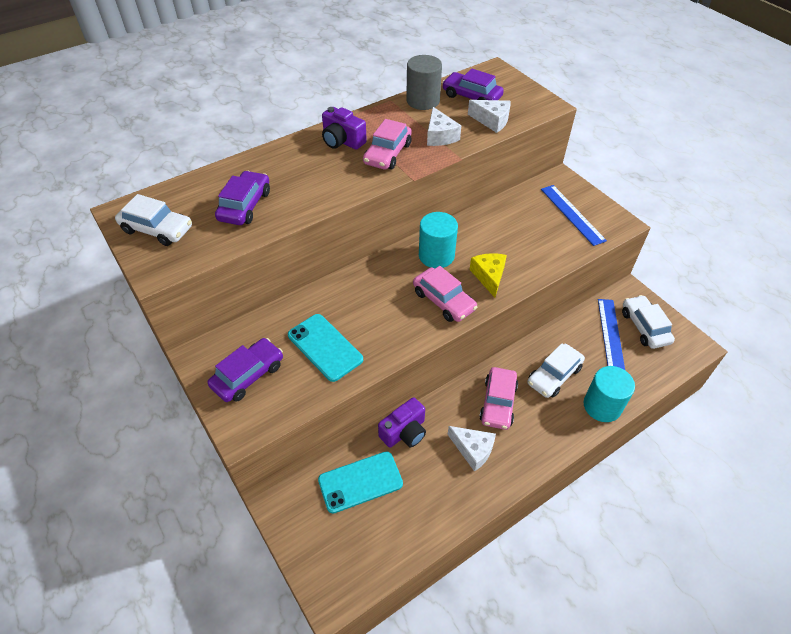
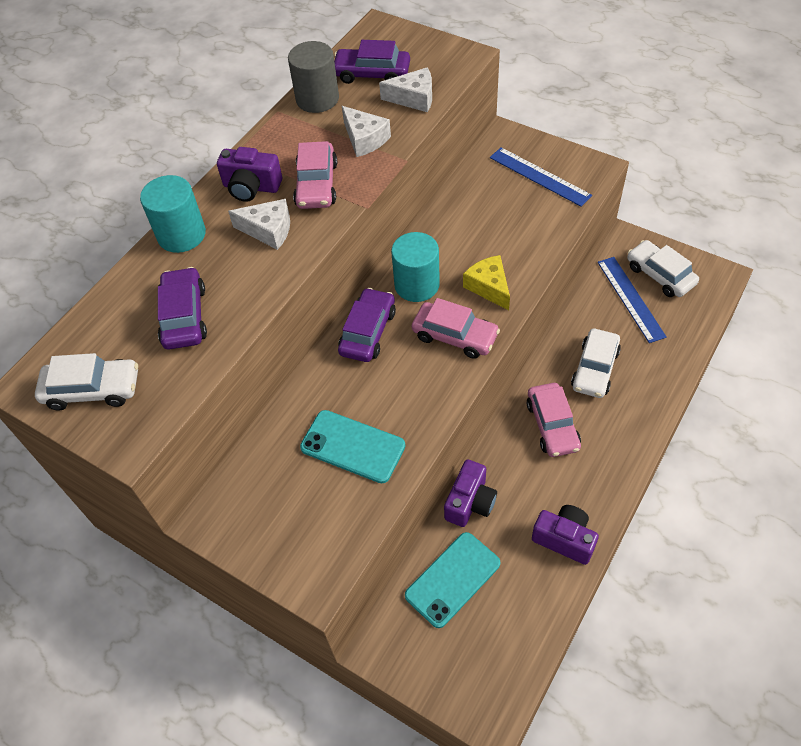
camera: 20 degrees left, 5 degrees up
purple car [207,338,283,402] -> purple car moved to [338,288,396,362]
white cheese [448,426,496,472] -> white cheese moved to [228,199,290,250]
turquoise cylinder [584,366,635,422] -> turquoise cylinder moved to [140,175,206,253]
none -> purple camera [532,505,599,565]

